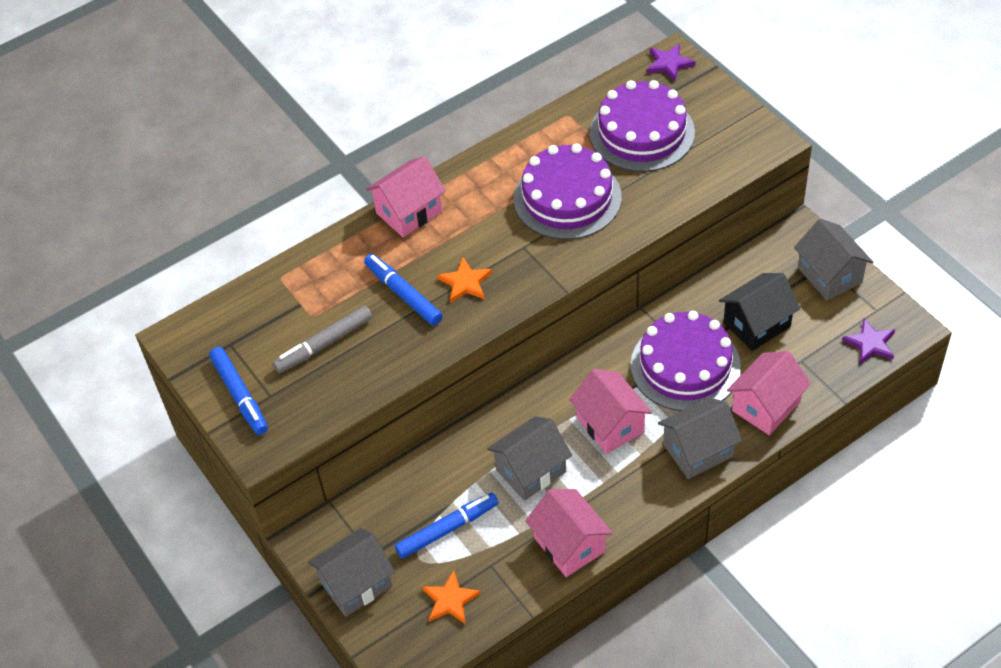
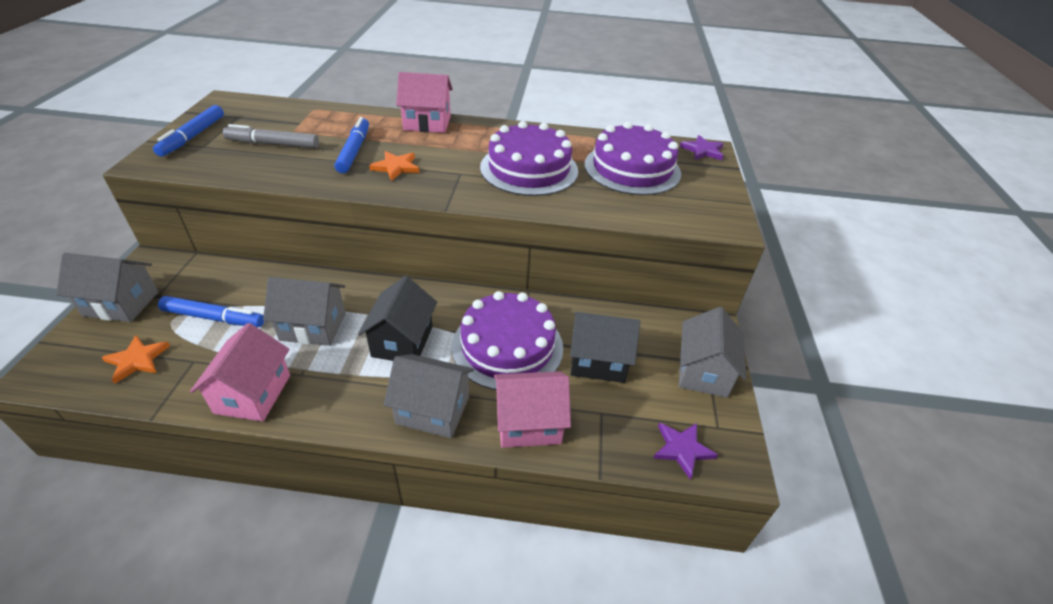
camera: 35 degrees right, 10 degrees down
pink house [569,369,652,454] -> black house [358,276,437,361]

